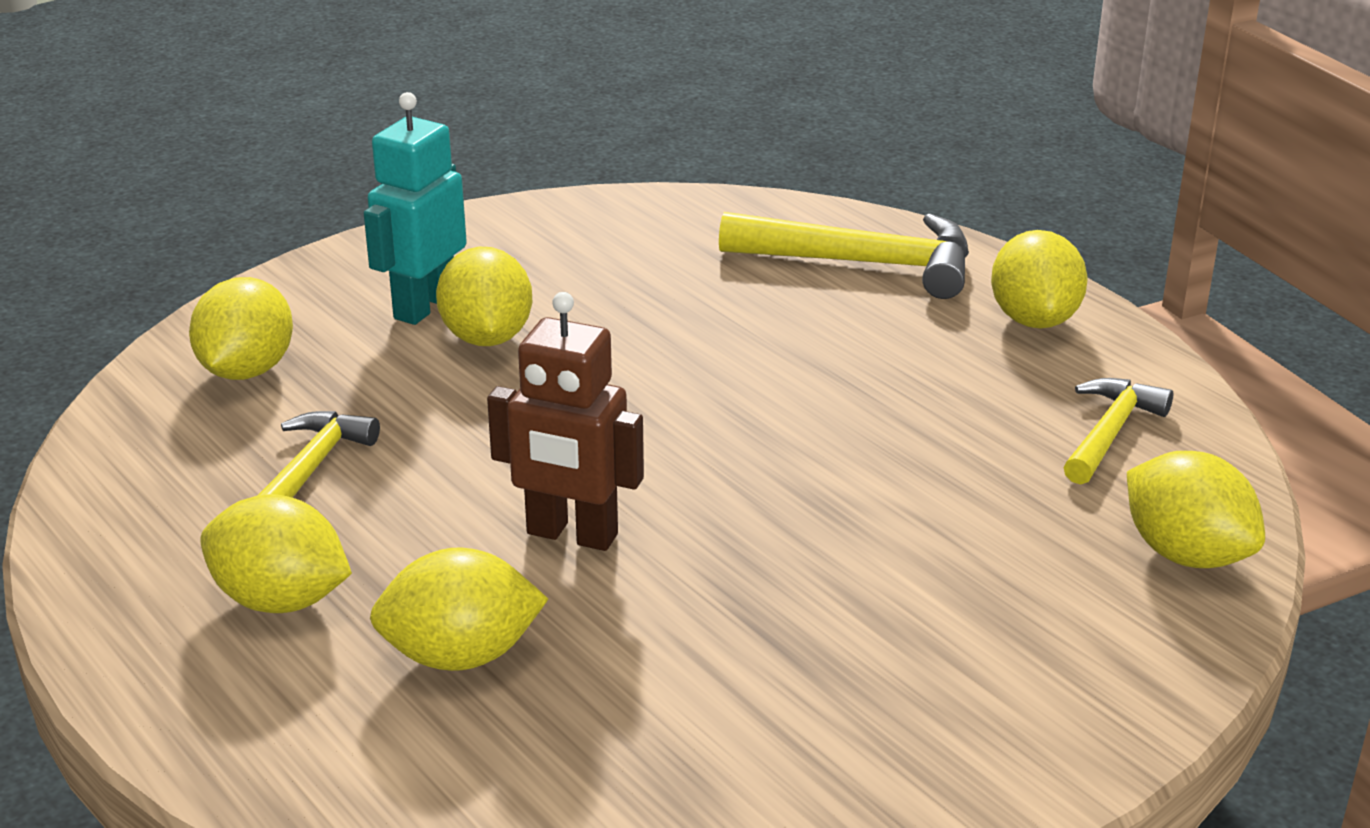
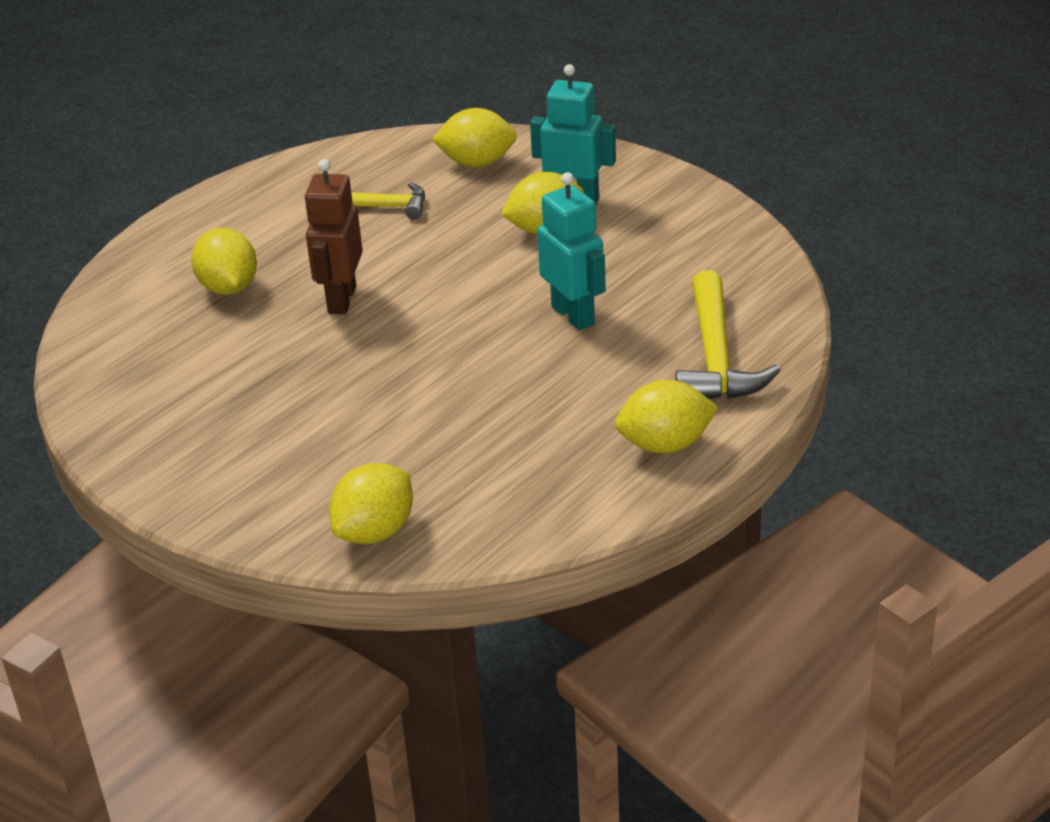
camera: 80 degrees right, 5 degrees up
yellow lemon [200,494,352,613] -> none
yellow hammer [1063,378,1173,485] -> none
none -> turquoise robot [537,172,606,331]

